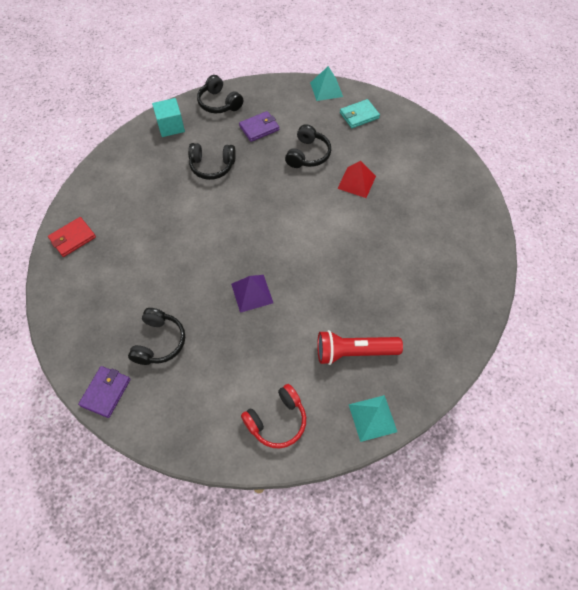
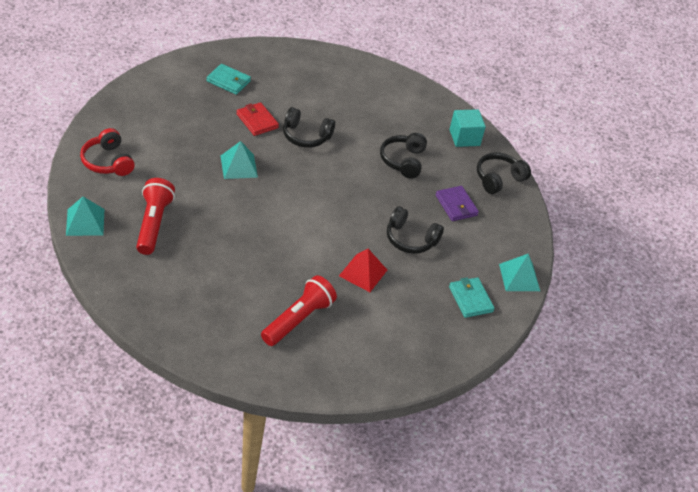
camera: 90 degrees right, 15 degrees down
red wallet [48,217,96,257] -> red wallet moved to [236,102,279,136]
purple wallet [78,366,131,418] -> none
black headphones [128,308,185,365] -> black headphones moved to [283,107,335,148]
purple pyramid [231,275,273,313] -> turquoise pyramid [221,141,258,179]
none -> turquoise wallet [206,64,251,95]
none -> red flashlight [261,275,337,346]

